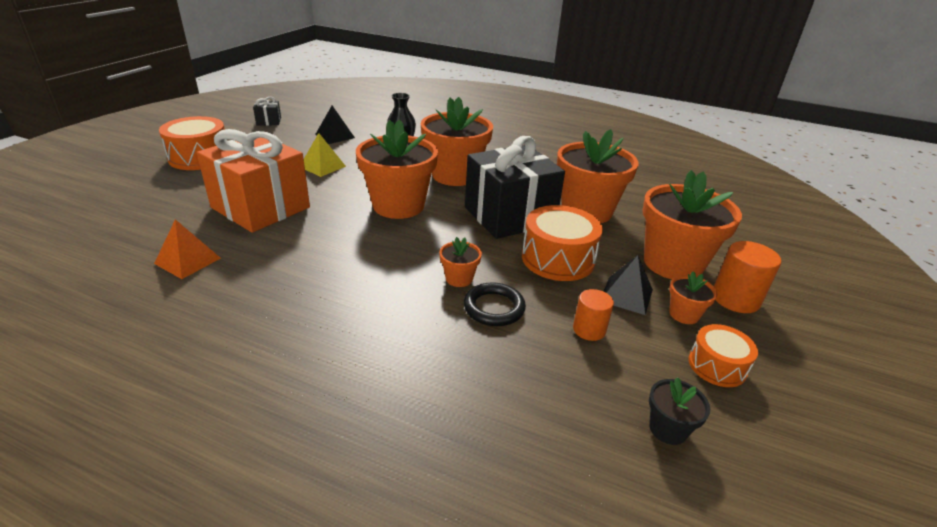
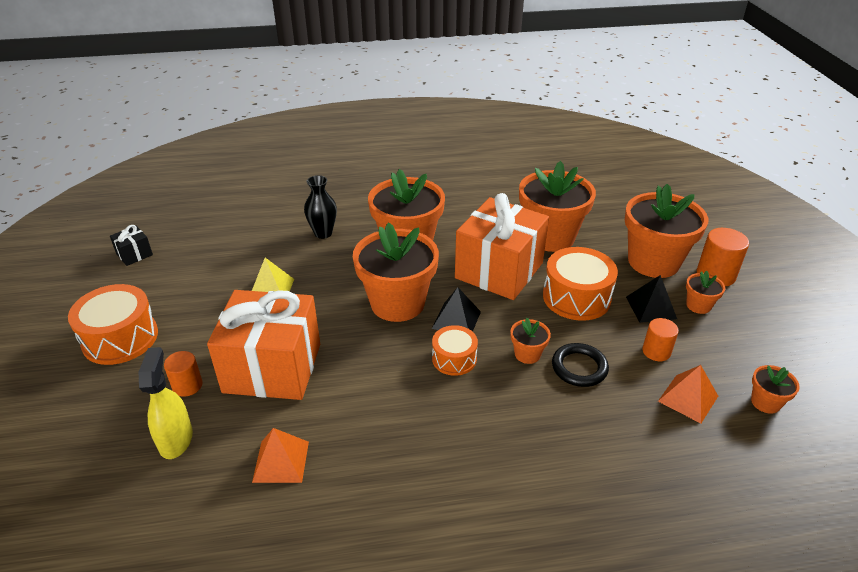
camera: 30 degrees left, 5 degrees up
black pyramid [315,106,355,144] -> black pyramid moved to [432,287,481,331]
black gift [465,136,565,239] -> orange gift [455,193,549,300]
black flower pot [649,377,710,445] -> orange flower pot [751,365,800,414]
orange drum [688,324,758,387] -> orange drum moved to [432,325,478,376]
none -> yellow spray bottle [139,347,193,459]
none -> orange cylinder [164,351,203,397]
none -> orange pyramid [658,365,718,423]

